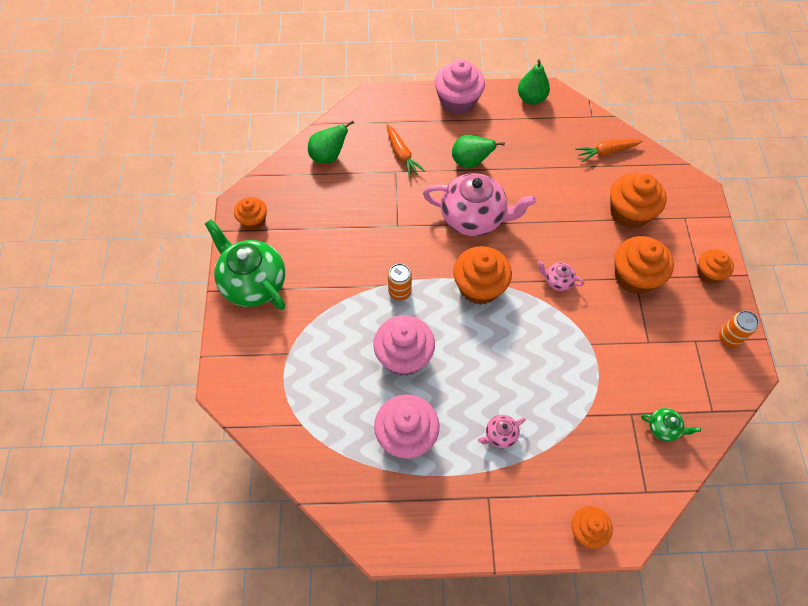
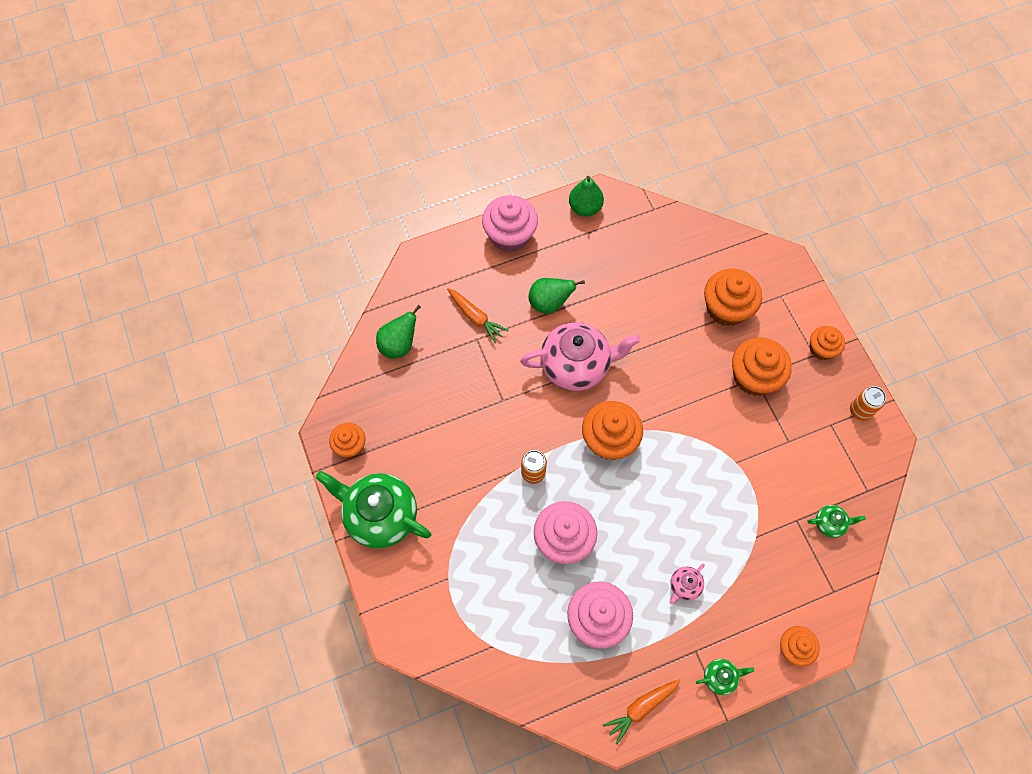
camera: 20 degrees left, 5 degrees up
pink teapot [537,261,584,291] -> none
orange carrot [575,139,643,162] -> orange carrot moved to [603,679,680,744]
none -> green teapot [696,659,754,695]

